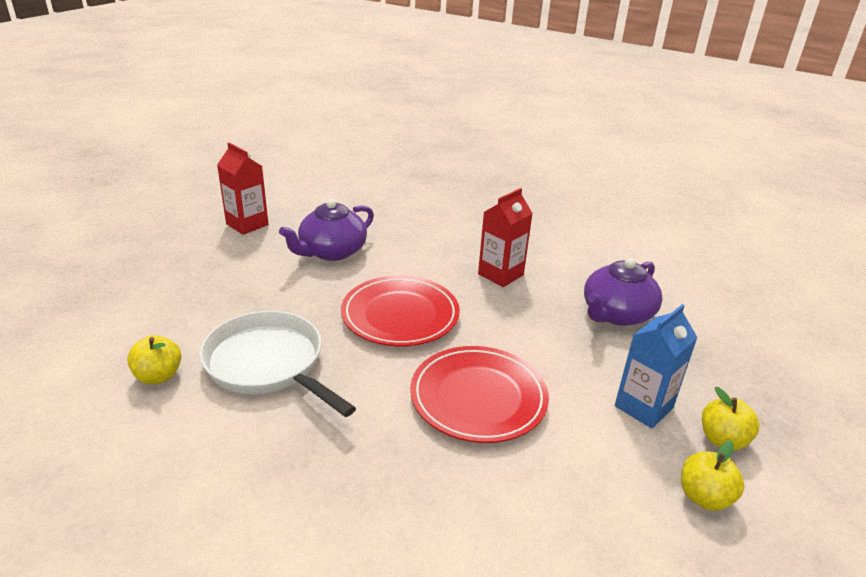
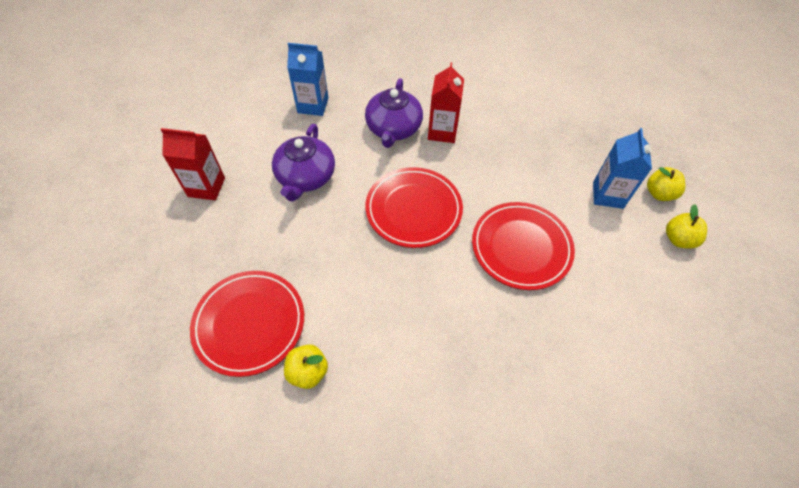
camera: 35 degrees left, 25 degrees up
white pan [199,311,356,417] -> none
purple teapot [584,258,663,326] -> purple teapot moved to [365,78,423,148]
none -> red plate [190,271,304,377]
none -> blue carton [287,43,328,116]

